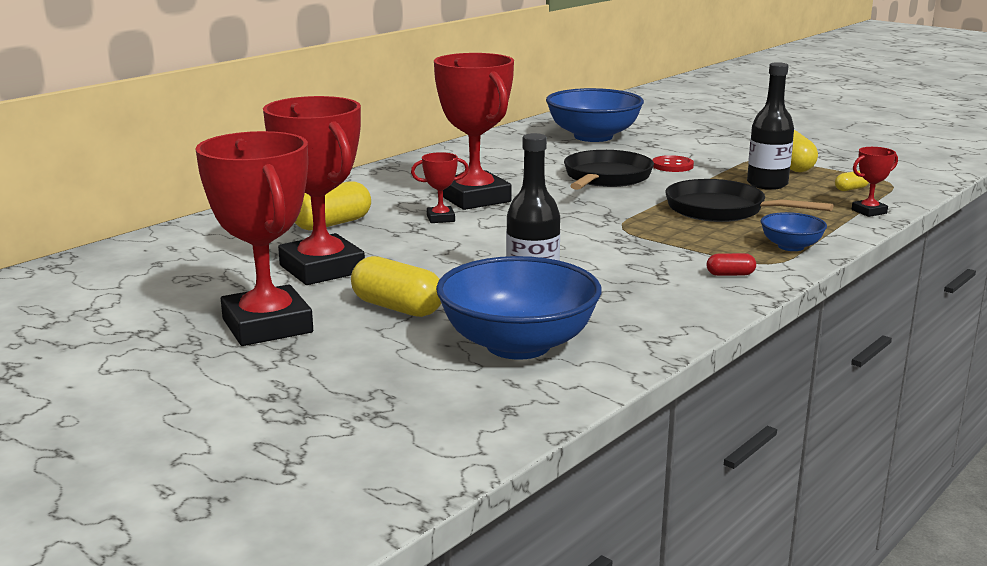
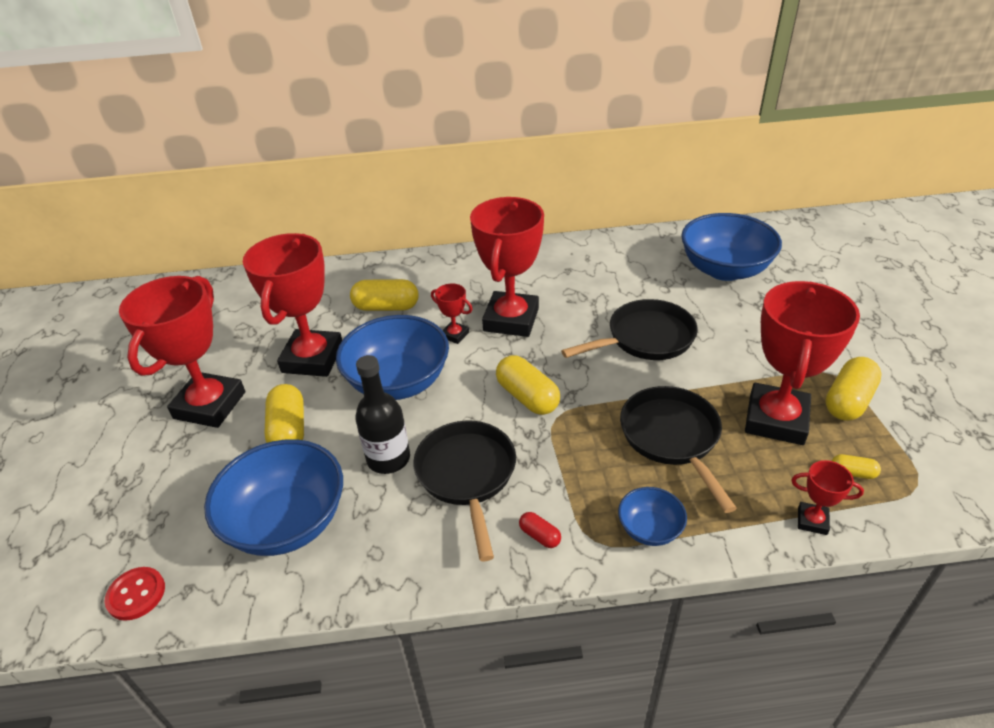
camera: 45 degrees right, 20 degrees up
red button [652,155,694,172] -> red button moved to [104,567,165,621]
black bottle [747,62,794,190] -> red trophy [745,281,860,445]
none -> blue bowl [336,315,449,400]
none -> black pan [413,421,516,561]
none -> yellow capsule [496,355,560,415]

